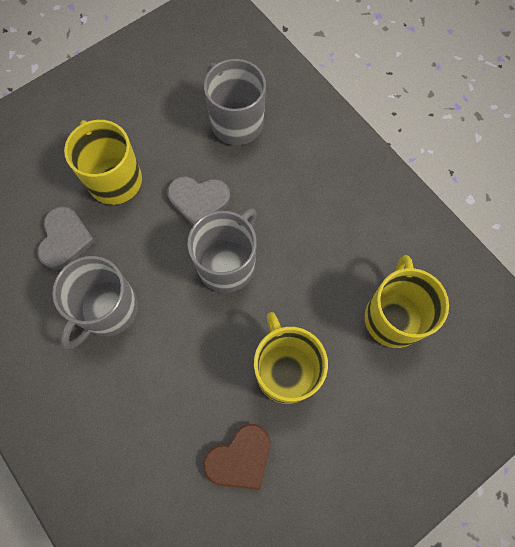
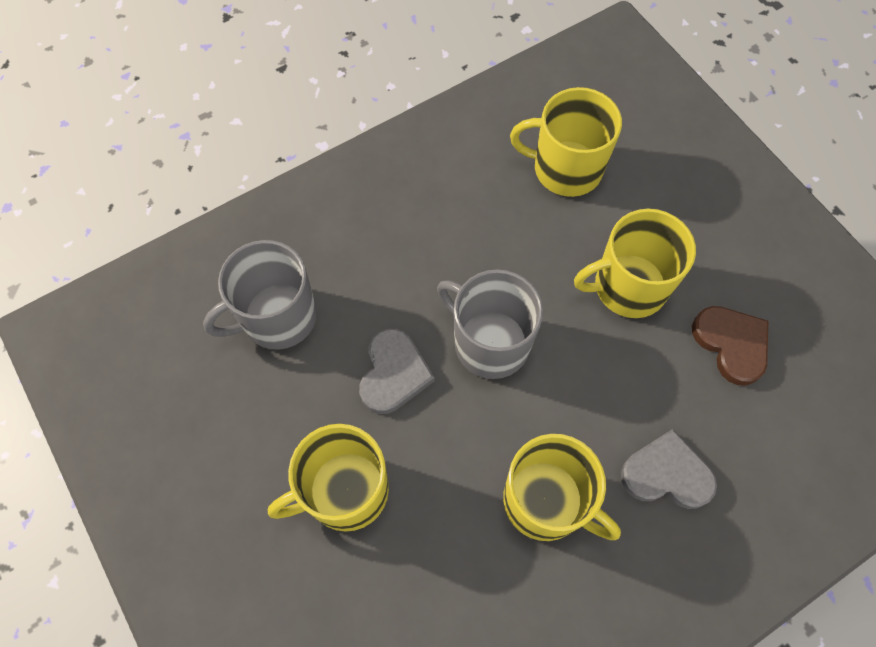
camera: 85 degrees left, 5 degrees down
grey heart [37,206,95,270] -> grey heart moved to [621,429,717,509]
grey mug [52,256,138,349] -> yellow mug [503,434,621,541]

